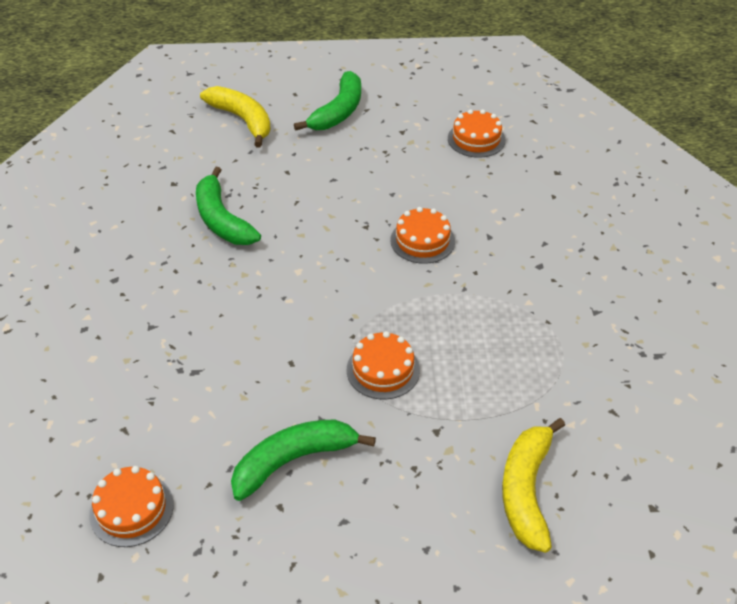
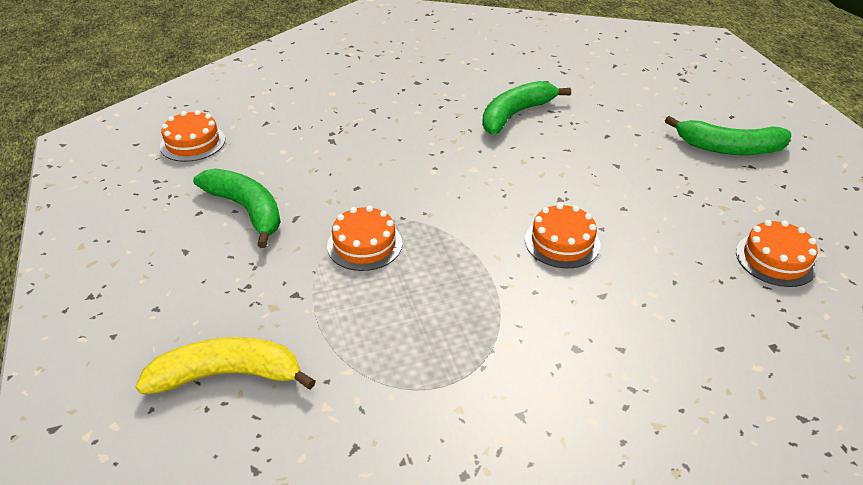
camera: 75 degrees right, 5 degrees down
yellow banana [200,86,271,147] -> none

